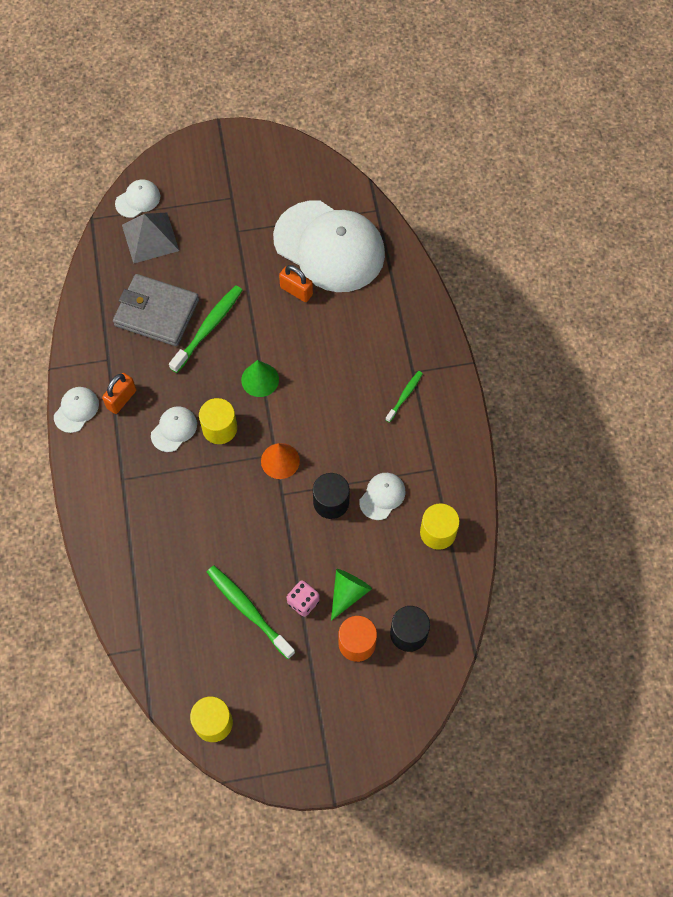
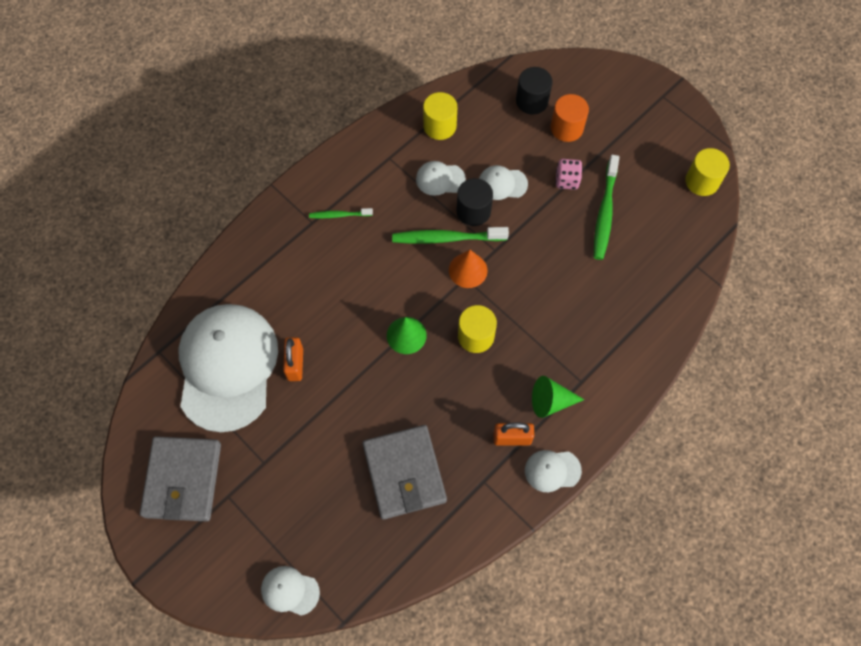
camera: 125 degrees left, 0 degrees up
grey pyramid [122,213,179,264] -> none
white cap [151,407,197,452] -> white cap moved to [479,165,528,200]
green toothbrush [169,285,242,373] -> green toothbrush moved to [392,227,509,244]
green cone [331,569,372,621] -> green cone moved to [532,376,585,418]
none -> grey wallet [140,436,221,522]

